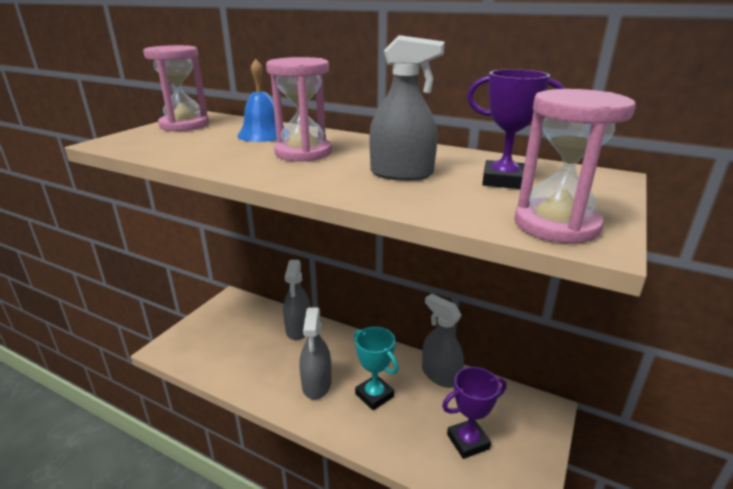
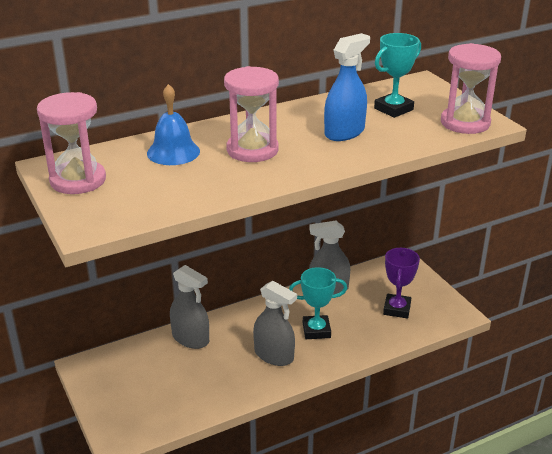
camera: 55 degrees left, 5 degrees up
grey spray bottle [369,35,445,181] -> blue spray bottle [324,33,370,141]
purple trophy [467,69,564,189] -> turquoise trophy [374,33,421,118]

